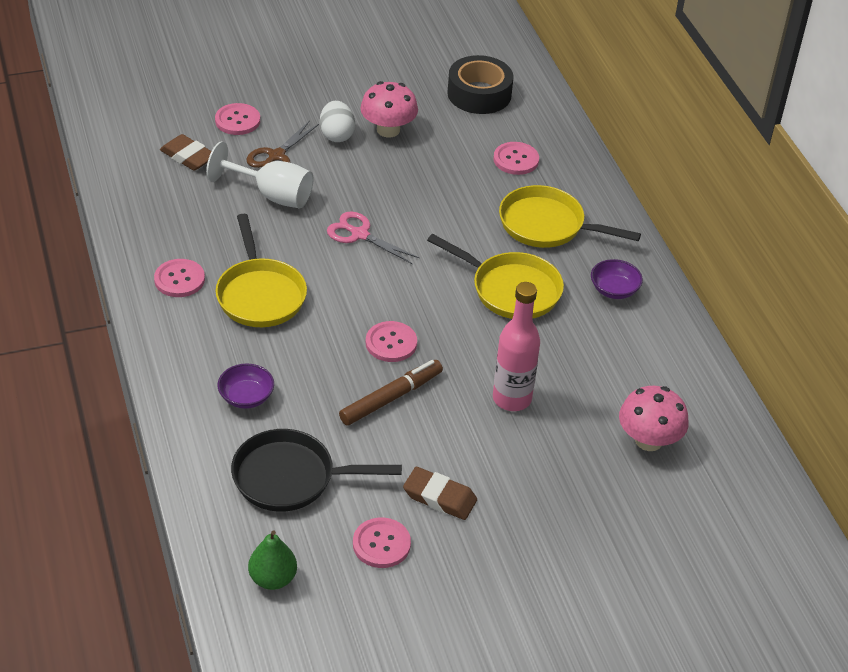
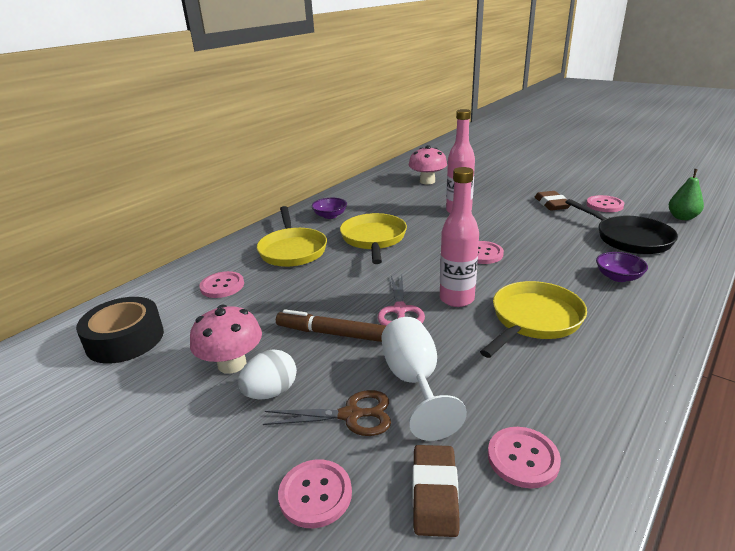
camera: 120 degrees left, 15 degrees down
pink button [154,259,205,297] -> pink button moved to [488,427,561,488]
brown marker [339,360,443,426] -> brown marker moved to [276,309,386,342]
none -> pink bottle [440,167,479,307]

